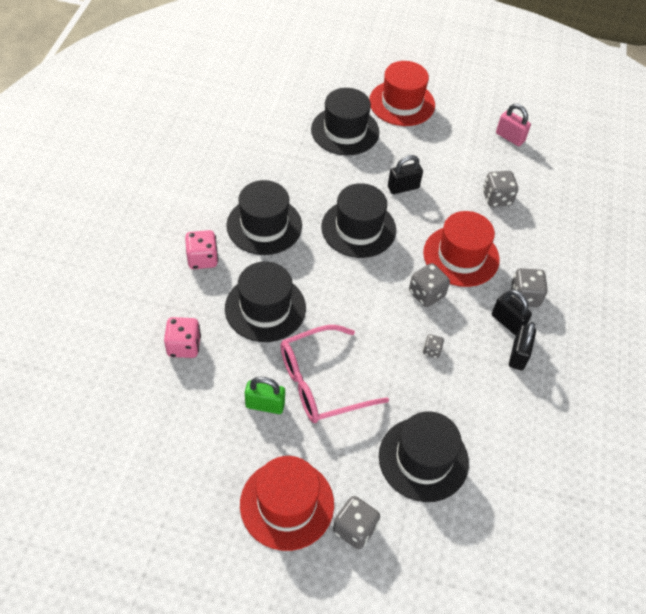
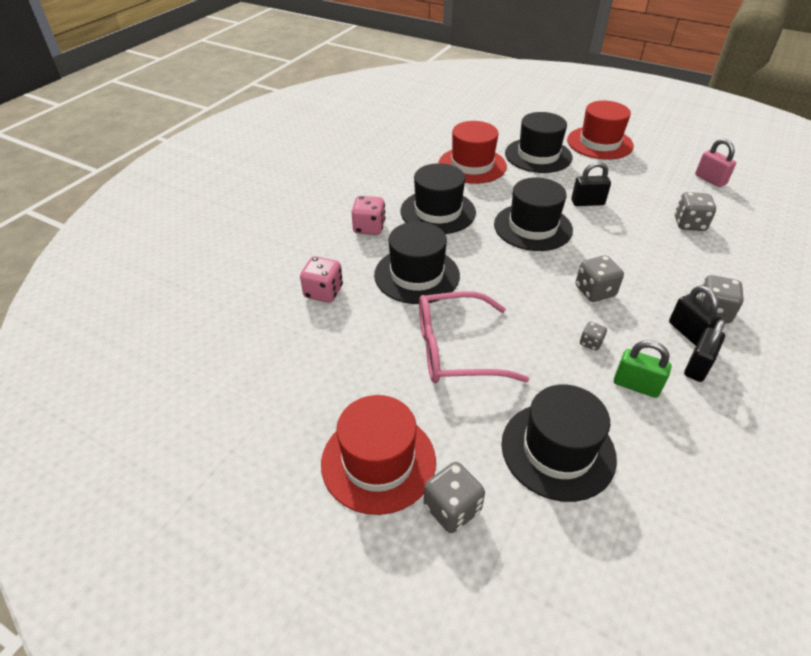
camera: 20 degrees right, 10 degrees down
green padlock [245,377,285,414] -> green padlock moved to [614,340,671,398]
red hat [423,211,500,287] -> red hat moved to [438,121,507,184]

